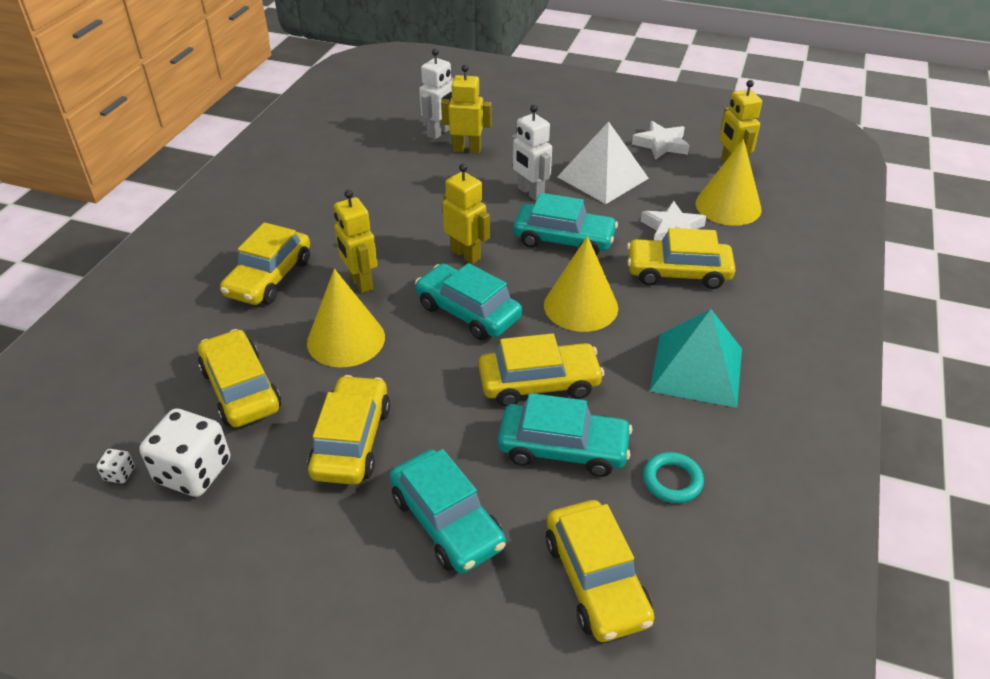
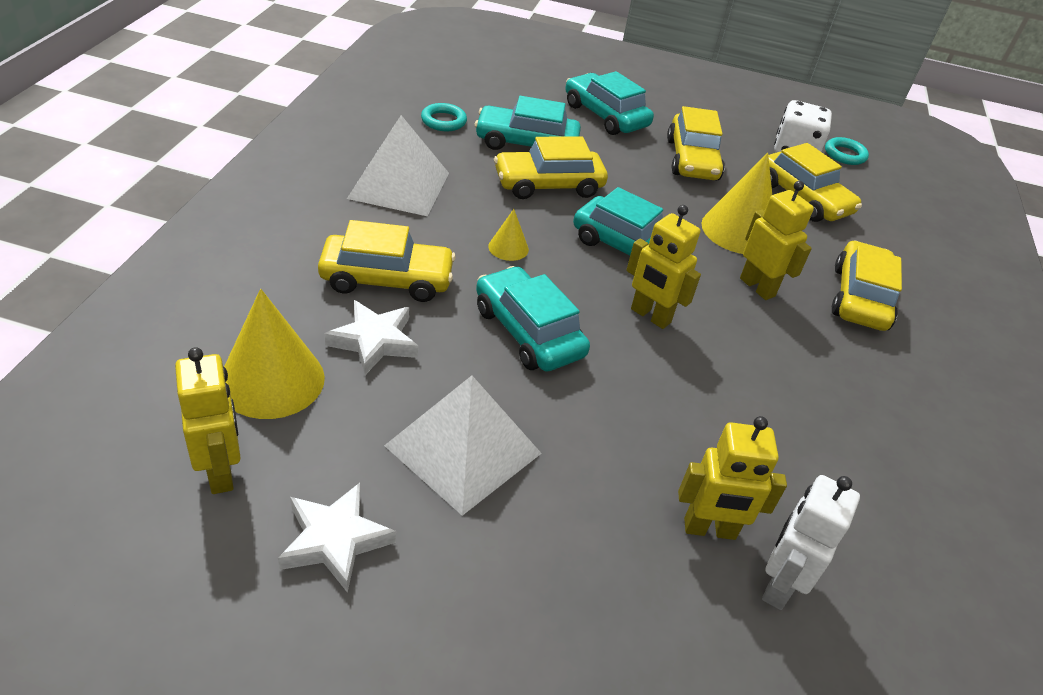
camera: 170 degrees right, 0 degrees up
white dice [97,449,135,483] -> turquoise ring [825,137,869,165]
white robot [511,105,552,201] -> none
turquoise car [513,193,618,255] -> turquoise car turned 45 degrees clockwise [476,266,590,372]
yellow cone [544,236,618,332] -> yellow cone [488,209,529,261], size x0.49
yellow car [546,500,655,642] -> none
turquoise pyramid [650,309,742,408] -> white pyramid [347,115,449,216]

